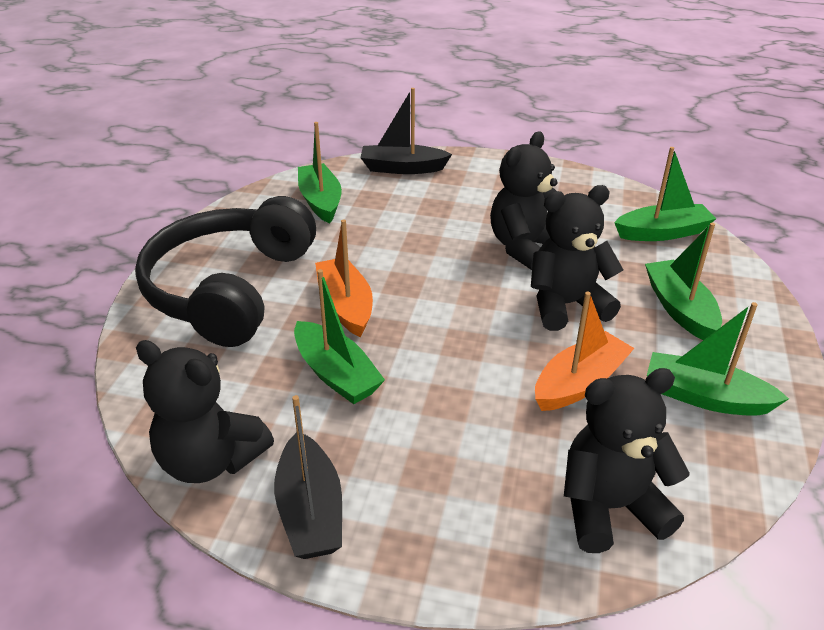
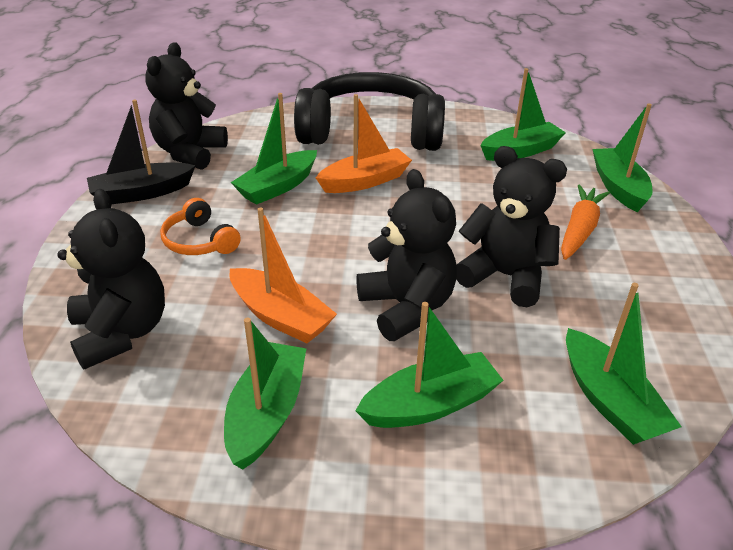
camera: 80 degrees right, 0 degrees up
black boat [360,88,452,174] -> green boat [592,103,653,212]
none -> orange headphones [160,198,241,255]
none -> orange carrot [561,184,610,260]

